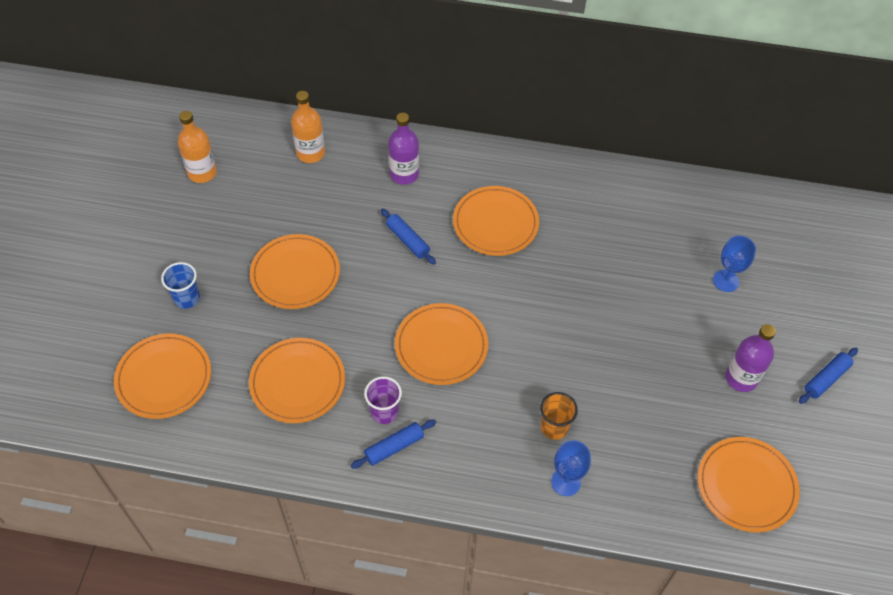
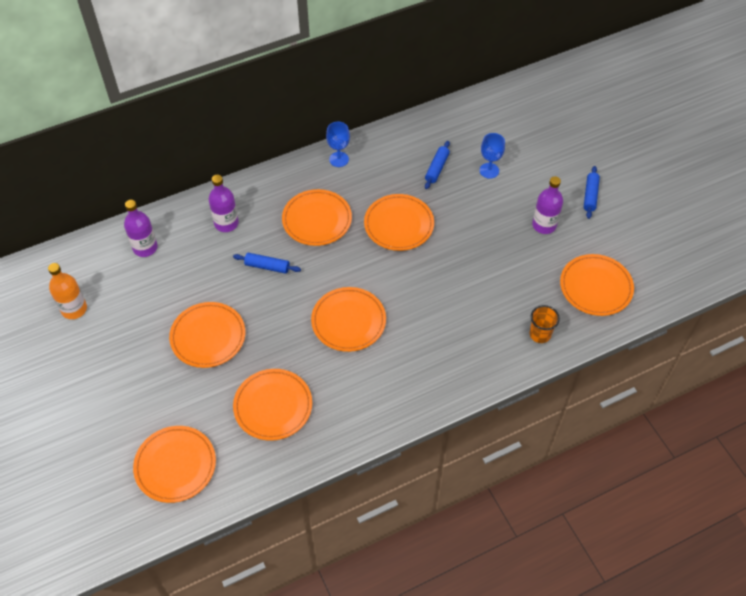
camera: 35 degrees left, 0 degrees up
blue cup [161,262,200,309] -> none
orange bottle [291,91,325,163] -> purple bottle [124,200,158,257]
blue rolling pin [351,419,436,469] -> blue rolling pin moved to [425,141,450,189]
purple cup [364,376,402,424] -> none
orange cup [540,392,578,440] -> orange cup moved to [529,305,560,343]
blue goblet [551,440,591,496] -> blue goblet moved to [326,122,350,167]
none -> orange plate [364,194,434,251]

